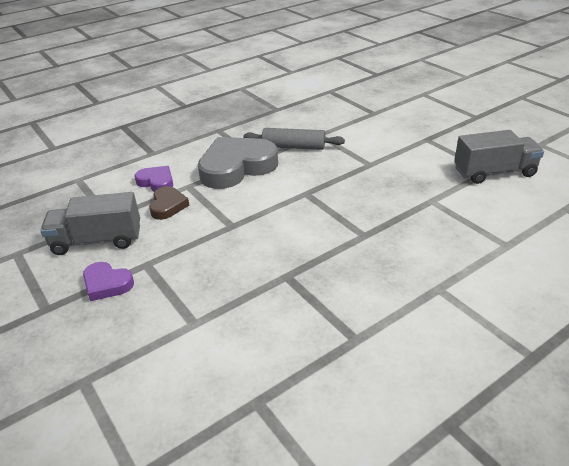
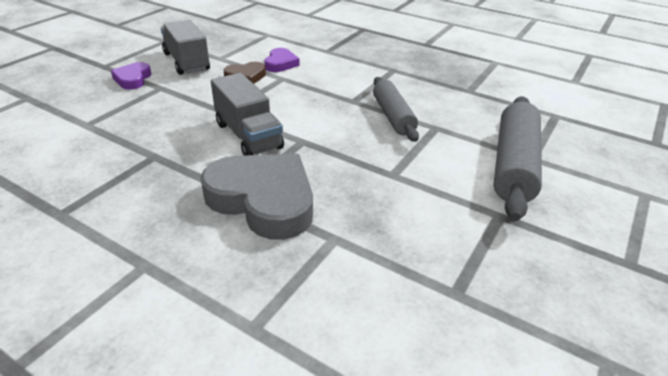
camera: 65 degrees right, 0 degrees up
grey heart [198,137,278,189] -> grey heart moved to [200,154,313,240]
grey truck [454,130,544,184] -> grey truck moved to [211,73,284,156]
none -> grey rolling pin [493,97,542,221]

